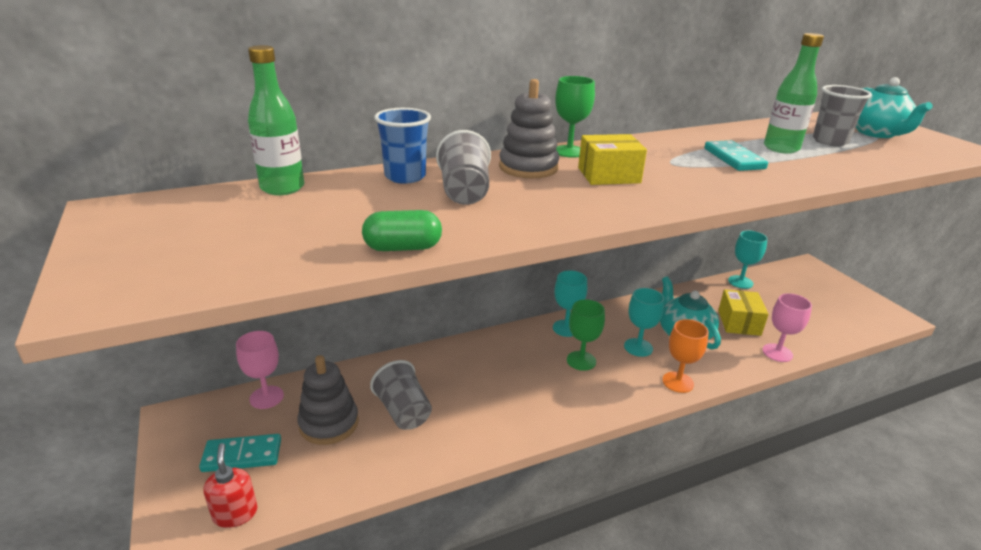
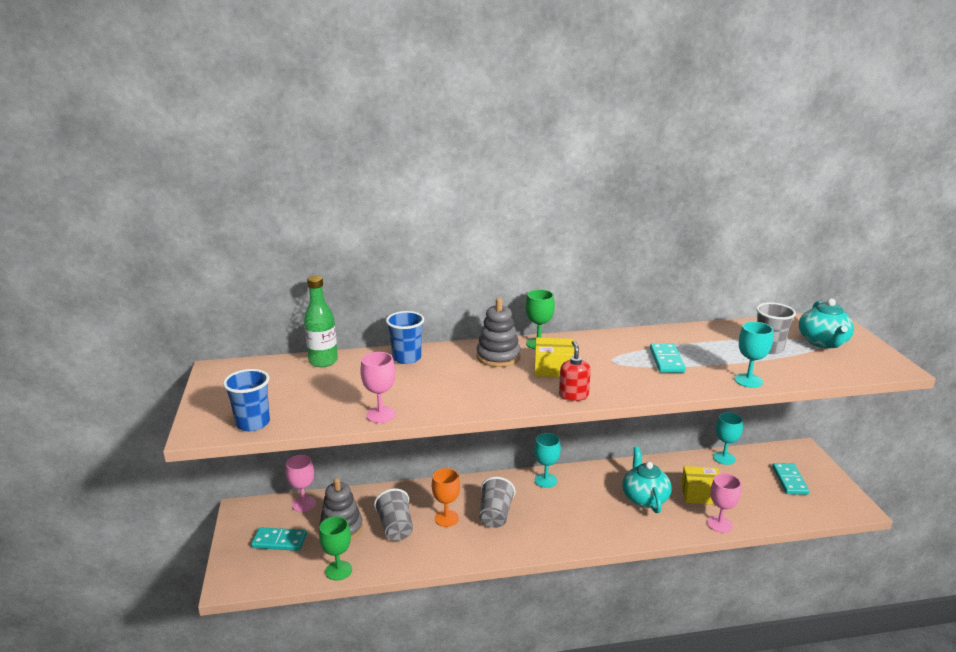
camera: 15 degrees right, 5 degrees down
red soap dispenser [203,443,258,528] -> red soap dispenser moved to [559,341,591,401]
green capsule [362,210,442,251] -> pink goblet [360,352,396,423]
grey cup [436,130,491,205] -> grey cup moved to [479,477,516,528]
green goblet [567,299,605,371] -> green goblet moved to [319,516,352,581]
turquoise goblet [624,288,664,357] -> turquoise goblet moved to [734,322,773,388]
orange goblet [663,319,709,393] -> orange goblet moved to [432,468,460,527]
yellow box [718,289,769,336] -> yellow box turned 75 degrees clockwise [681,466,720,505]
green bottle [764,33,824,154] -> none
none -> blue cup [223,369,270,431]
none -> turquoise domino [772,463,809,495]

